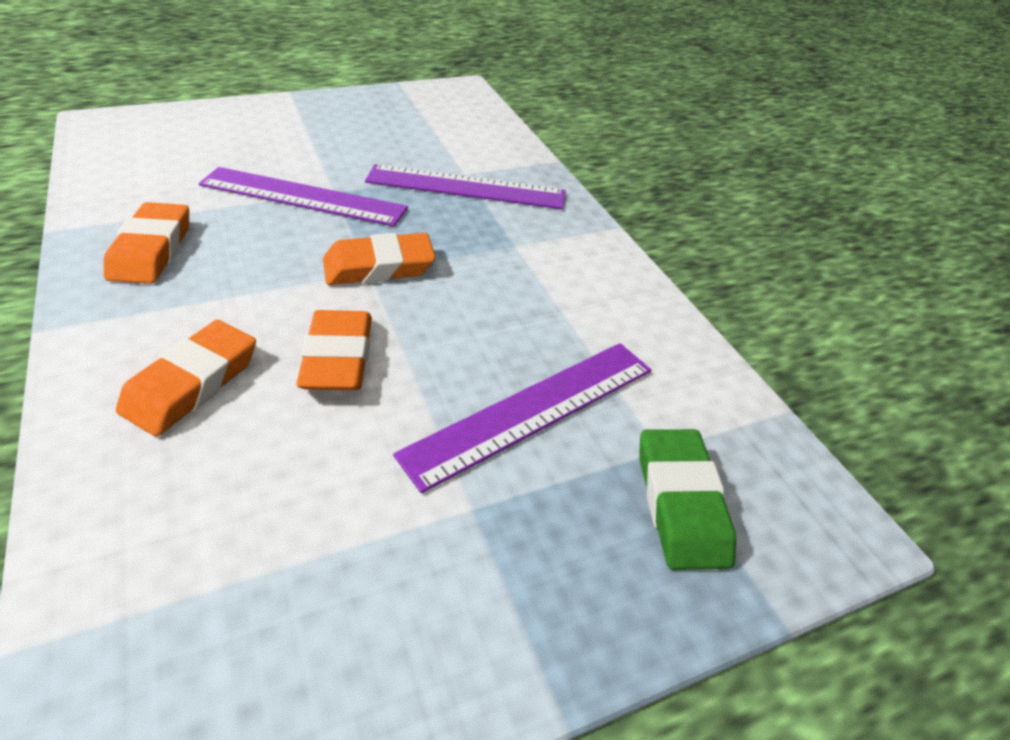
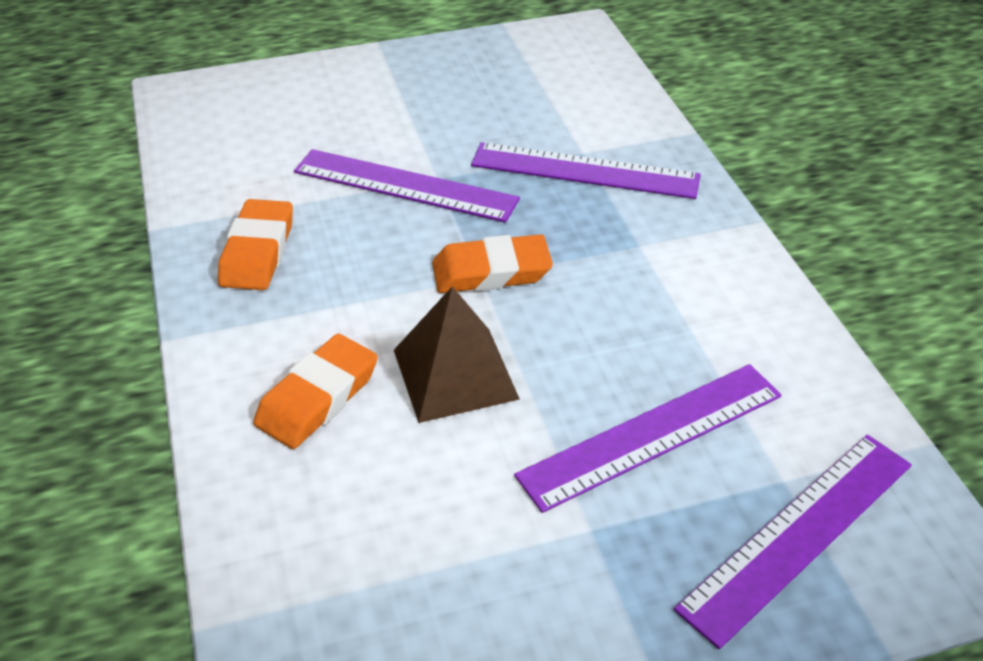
camera: 10 degrees right, 0 degrees up
orange eraser [296,310,372,390] -> brown pyramid [394,287,520,423]
green eraser [639,429,736,570] -> purple ruler [674,435,912,649]

